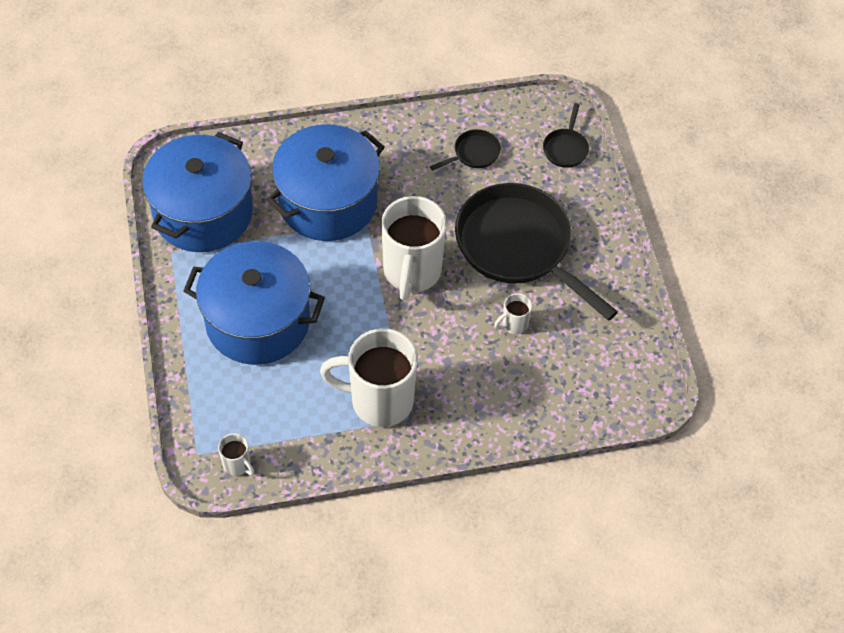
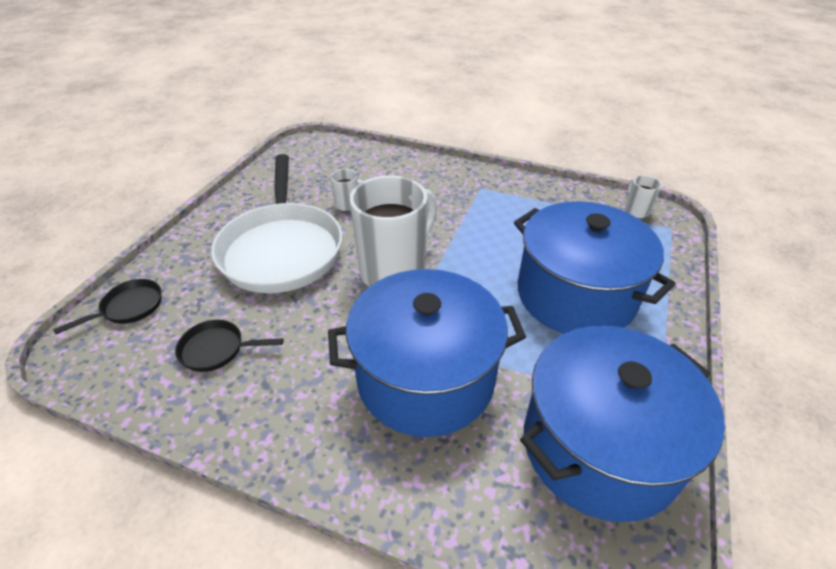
camera: 145 degrees left, 15 degrees down
white mug [320,328,418,427] -> none
black pan [455,183,618,321] -> white pan [211,154,343,293]

